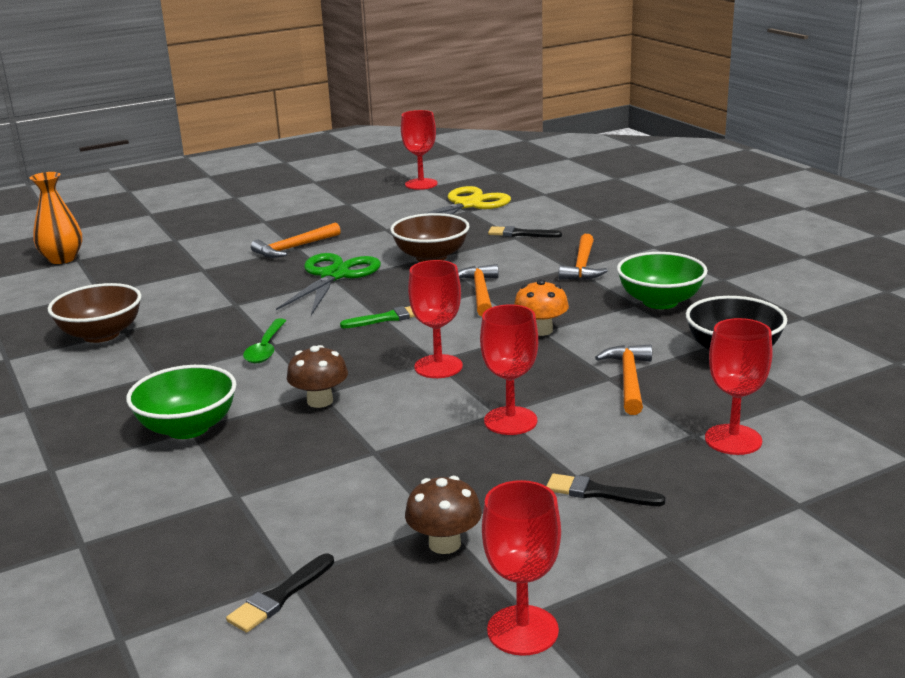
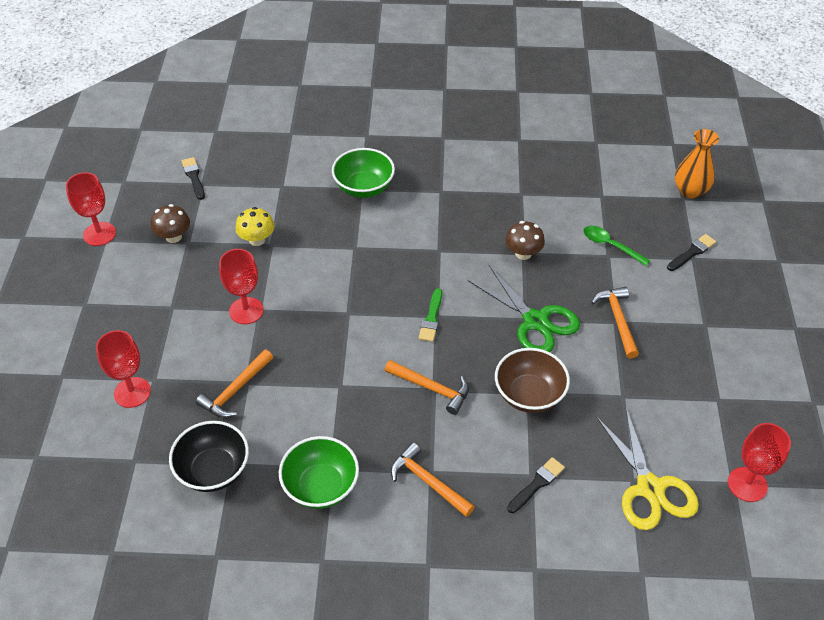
camera: 120 degrees right, 25 degrees up
brown bowl [48,283,142,343] -> none
green spoon [243,319,286,363] -> green spoon moved to [583,226,651,266]
brown mushroom [287,345,348,408] -> brown mushroom moved to [505,221,545,260]
red goblet [408,260,463,378] -> none
orange mushroom [514,279,569,336] -> none
black brush [547,474,666,506] -> black brush moved to [667,234,716,271]
orange hammer [595,345,652,415] -> orange hammer turned 90 degrees clockwise [196,350,273,418]
none -> yellow mushroom [235,207,275,246]

